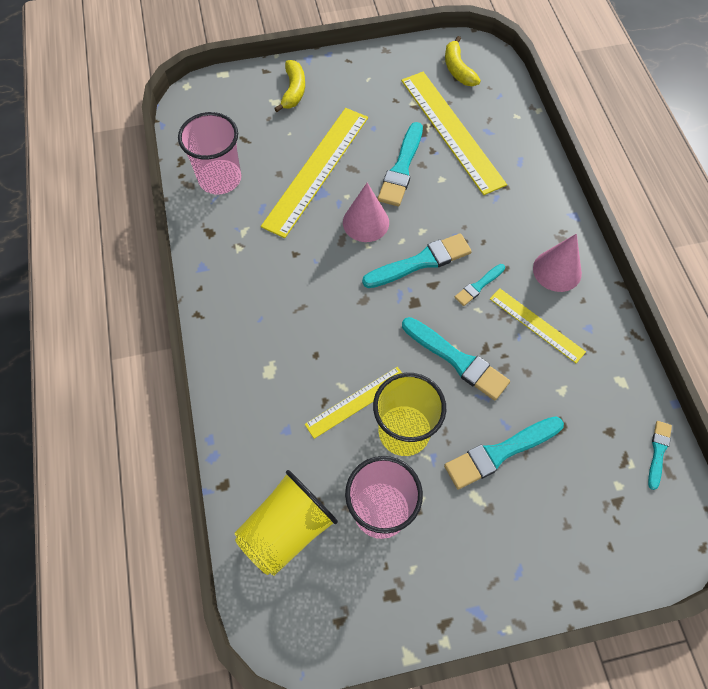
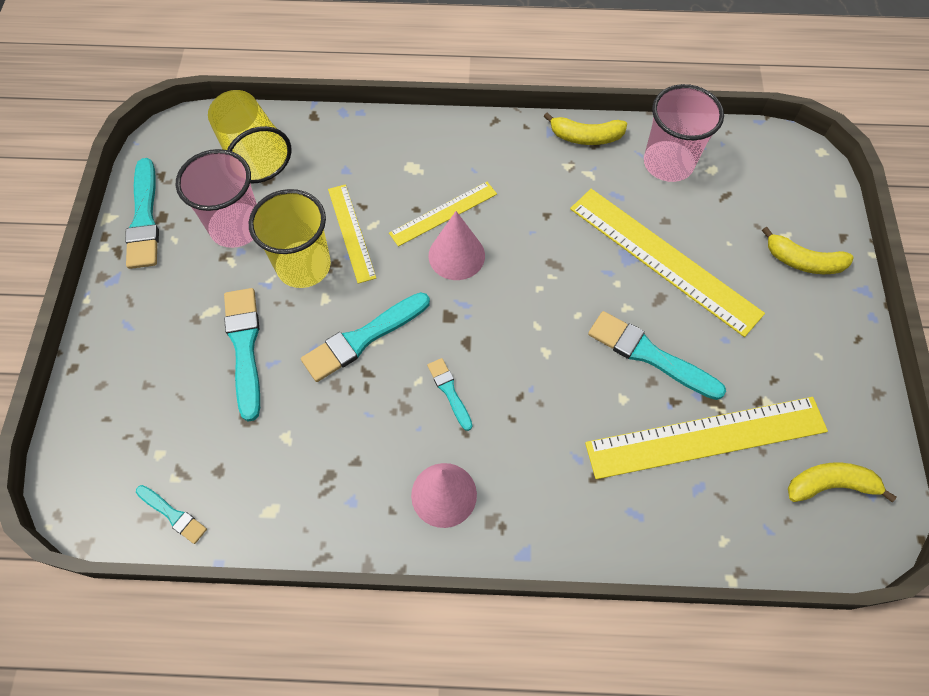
camera: 105 degrees right, 0 degrees up
pink cone [343,183,389,242] -> pink cone moved to [429,211,485,280]
turquoise brush [362,233,472,288] -> turquoise brush moved to [125,158,159,269]
yellow ruler [490,288,586,363] -> yellow ruler moved to [389,182,497,247]
none -> yellow banana [544,112,627,145]

